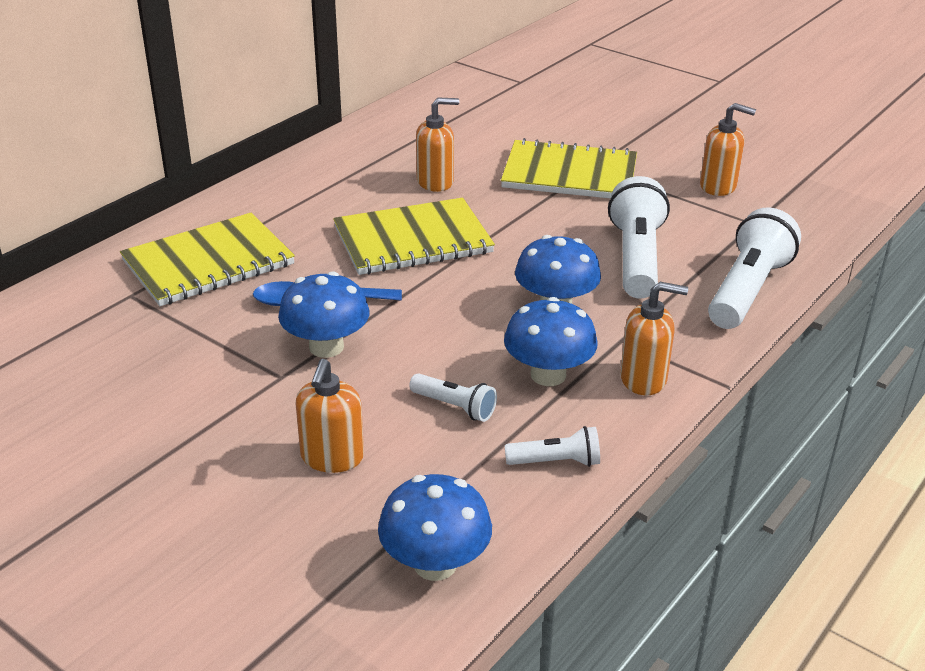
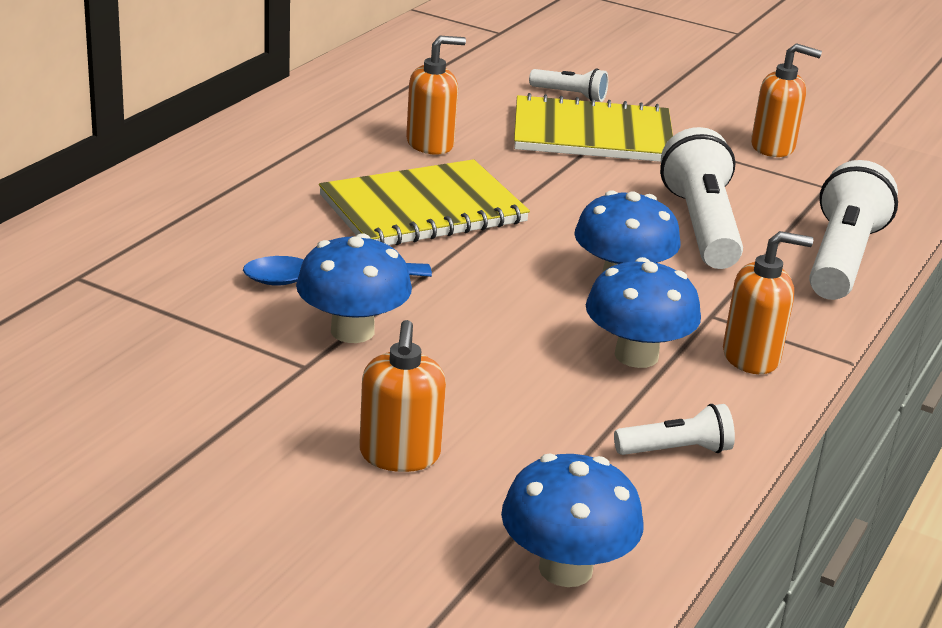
camera: 10 degrees left, 5 degrees down
yellow notebook [120,213,295,306] -> none
white flashlight [409,373,497,422] -> white flashlight moved to [529,68,608,102]

